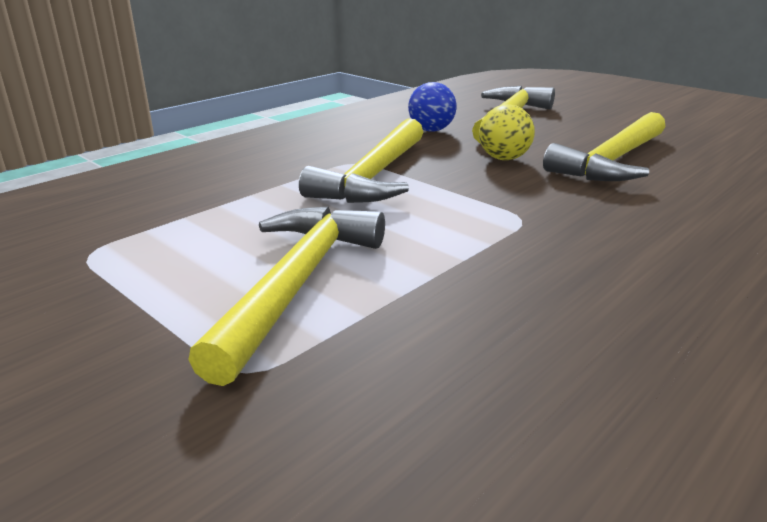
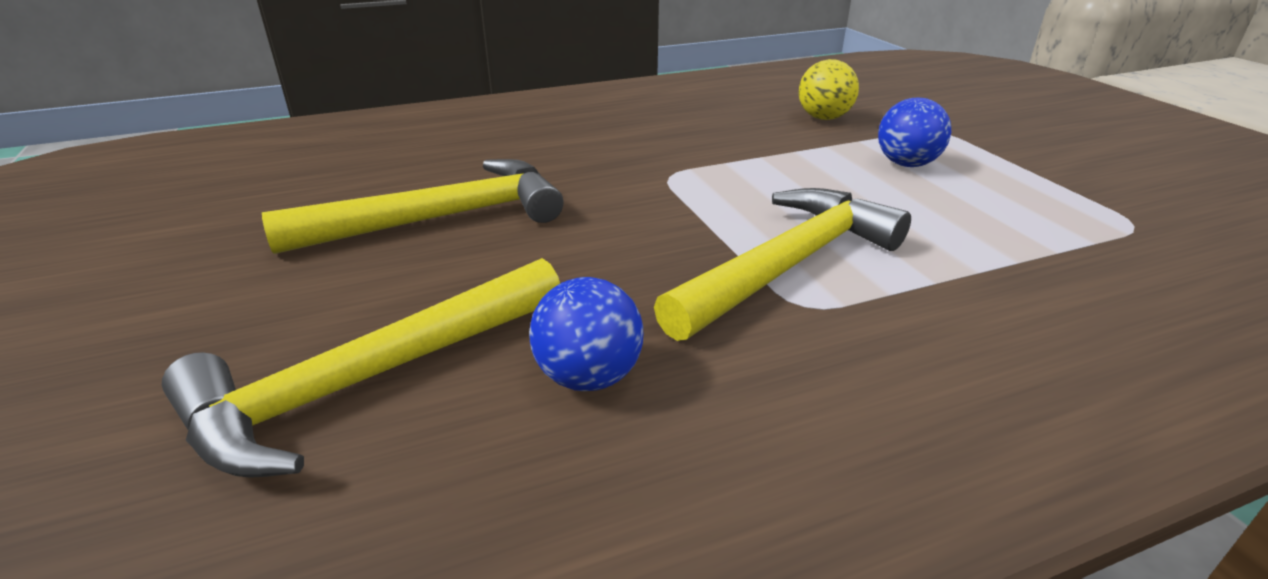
camera: 155 degrees left, 5 degrees up
yellow hammer [188,206,385,386] -> blue ball [878,98,951,167]
yellow ball [479,104,535,160] -> yellow ball moved to [799,59,859,120]

